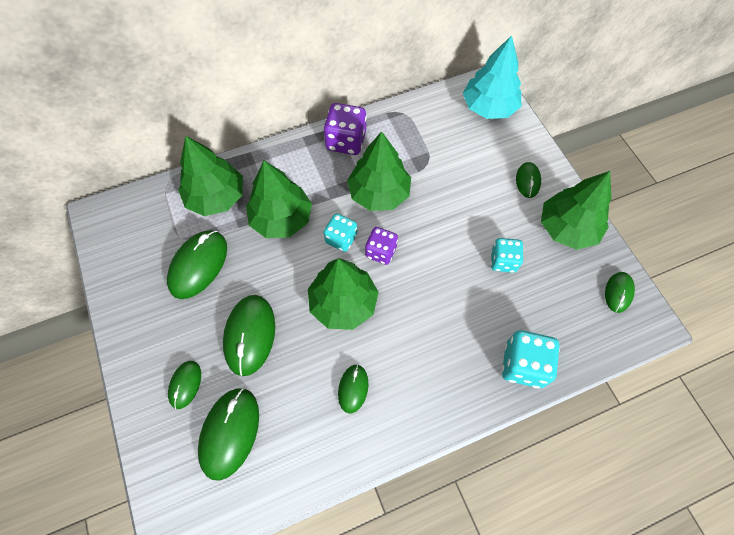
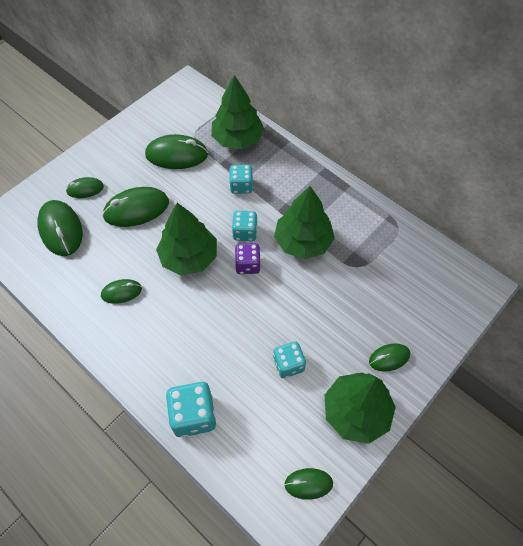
camera: 65 degrees right, 5 degrees down
green mouse [198,388,259,481] -> green mouse turned 75 degrees clockwise [37,200,83,256]
green tree [246,161,312,238] -> turquoise dice [229,165,253,194]
purple dice [323,103,367,155] -> none
turquoise tree [463,35,521,119] -> none

